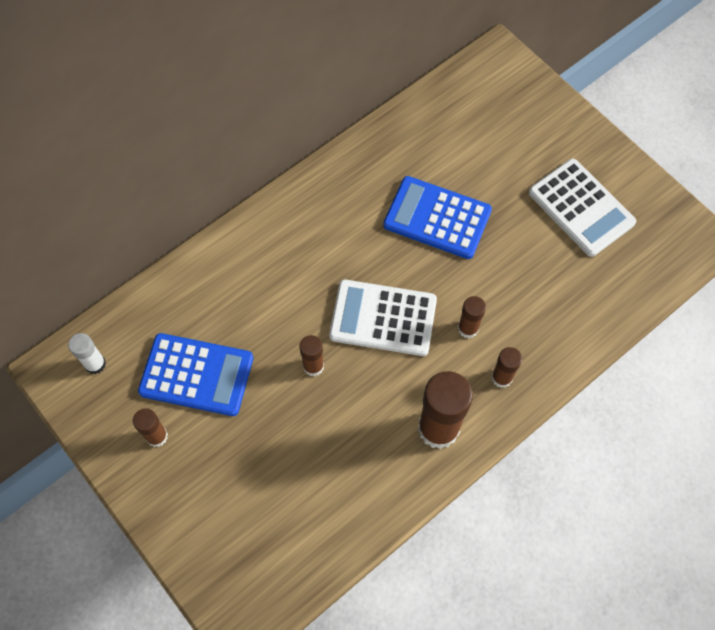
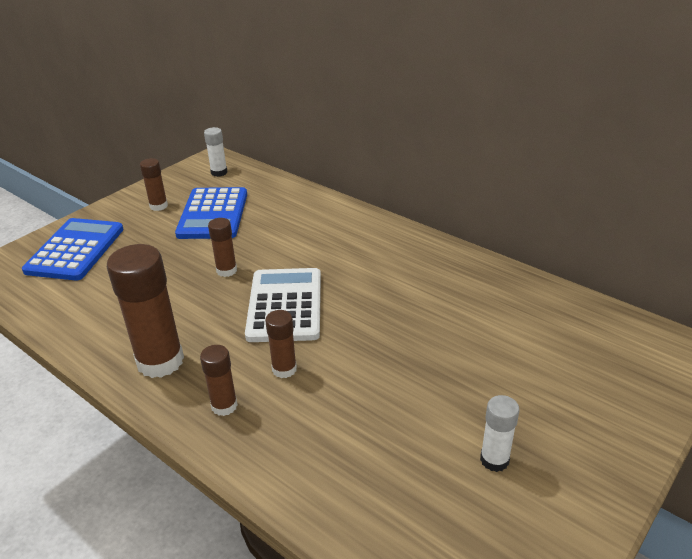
camera: 80 degrees right, 30 degrees down
blue calculator [383,176,492,259] -> blue calculator moved to [22,218,124,281]
white calculator [529,159,636,257] -> white glue stick [480,395,520,472]

